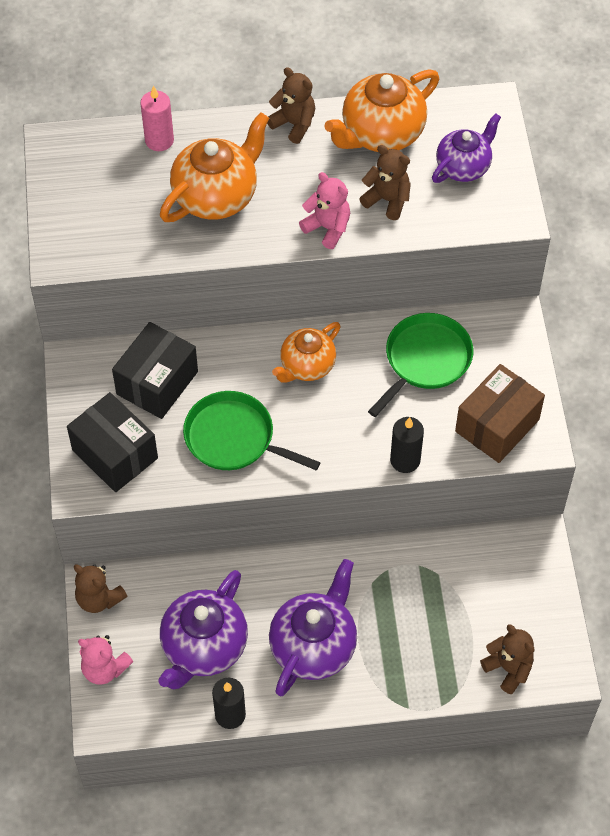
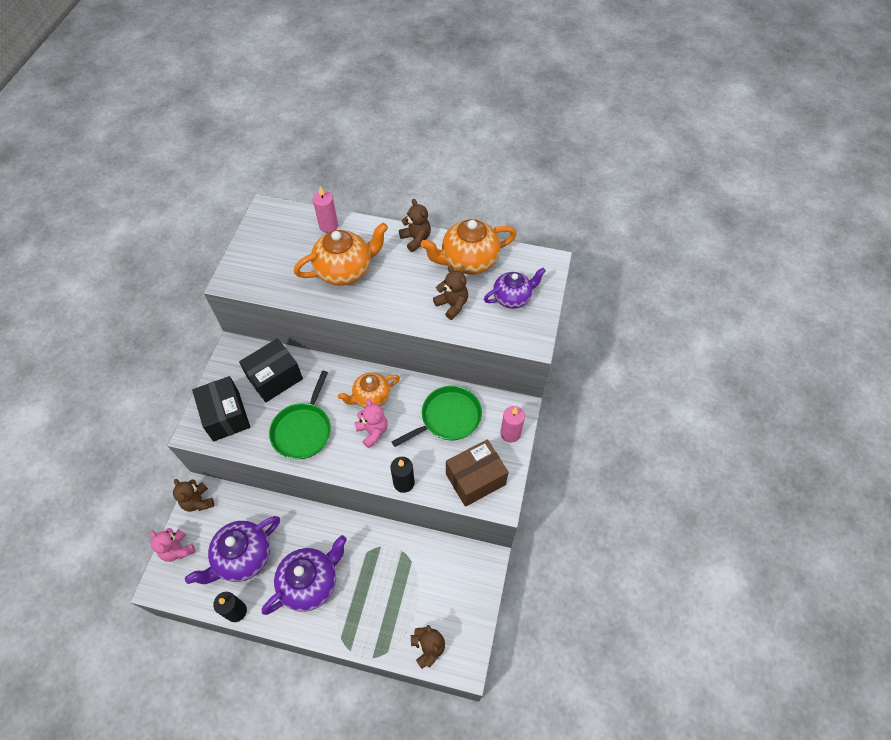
camera: 20 degrees right, 0 degrees up
green pan [183,391,321,470] -> green pan turned 120 degrees counterclockwise [269,370,331,459]
pink teddy bear [299,172,350,249] -> pink teddy bear moved to [355,399,388,448]
none -> pink candle [500,406,525,443]

